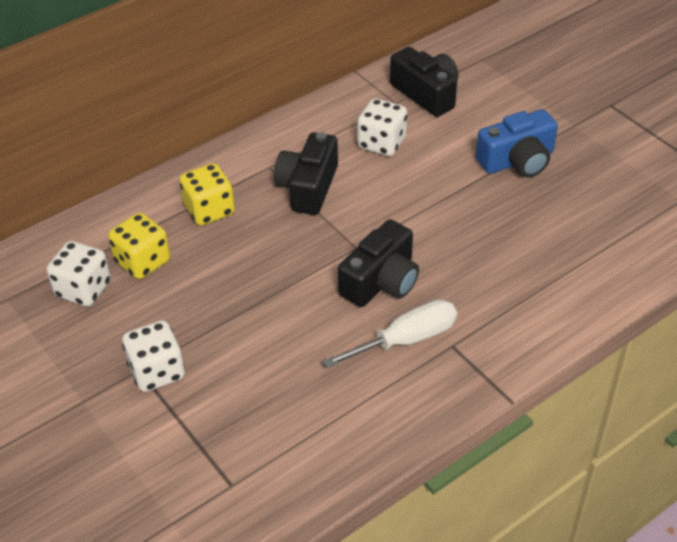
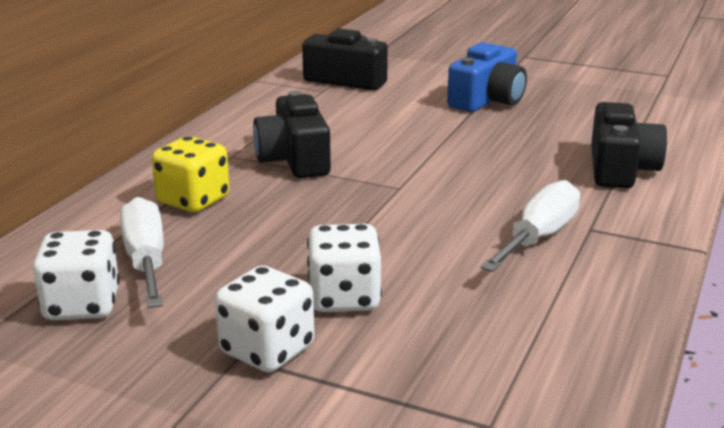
camera: 30 degrees left, 20 degrees down
yellow dice [108,213,170,279] -> white screwdriver [120,197,164,308]
black camera [338,219,419,307] -> black camera moved to [591,102,667,188]
white dice [357,99,407,156] -> white dice moved to [307,224,382,312]

